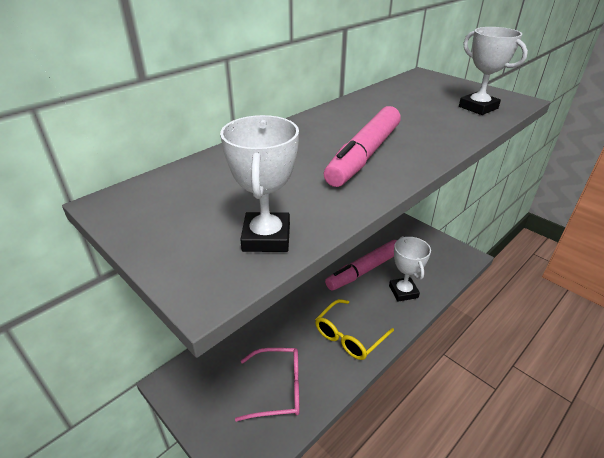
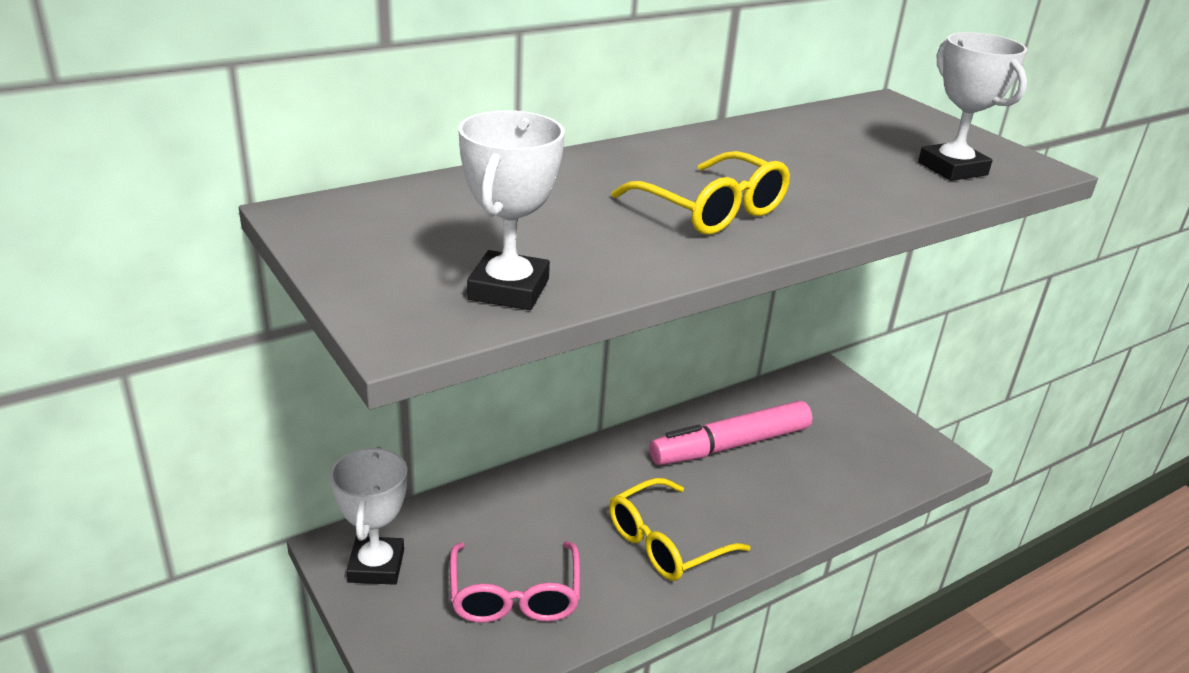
camera: 10 degrees right, 5 degrees down
pink glasses [235,348,300,422] -> pink glasses turned 75 degrees clockwise [450,541,580,623]
pink marker [324,106,401,187] -> yellow glasses [611,151,790,235]
white trophy [389,236,431,301] -> white trophy moved to [330,446,407,585]

